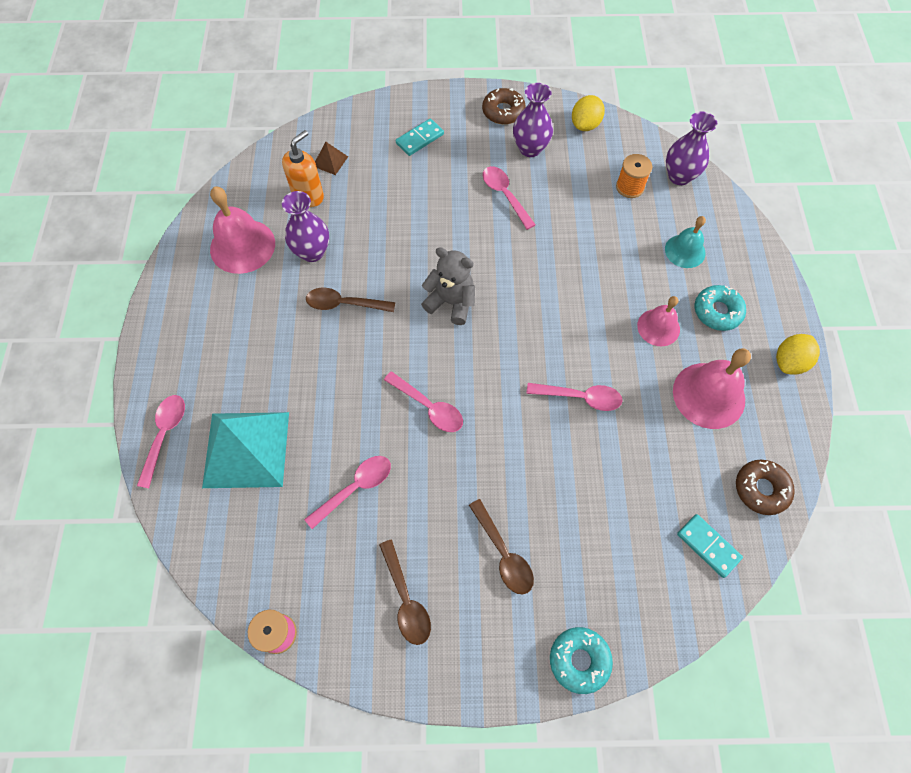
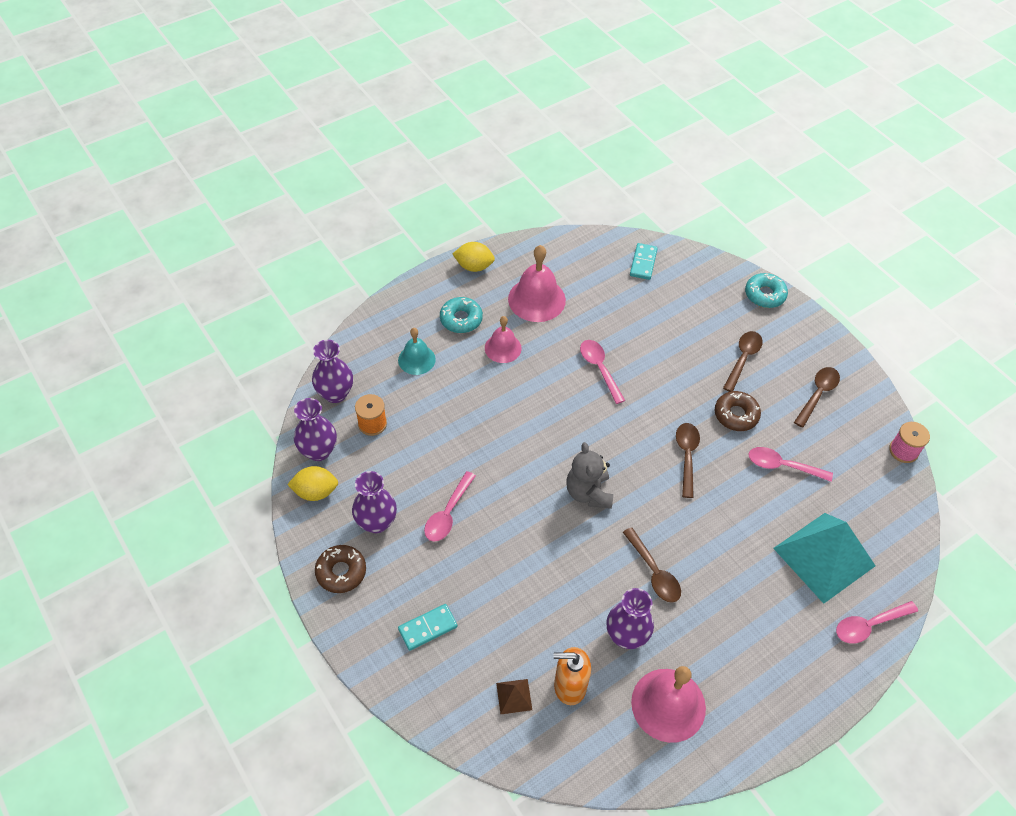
camera: 125 degrees left, 10 degrees down
pink spoon [384,371,463,432] -> brown spoon [676,423,700,498]
turquoise domino [396,118,444,156] -> turquoise domino turned 45 degrees counterclockwise [398,604,457,651]
brown donut [736,460,795,515] -> brown donut moved to [715,391,761,431]
none -> purple vase [294,398,337,461]

